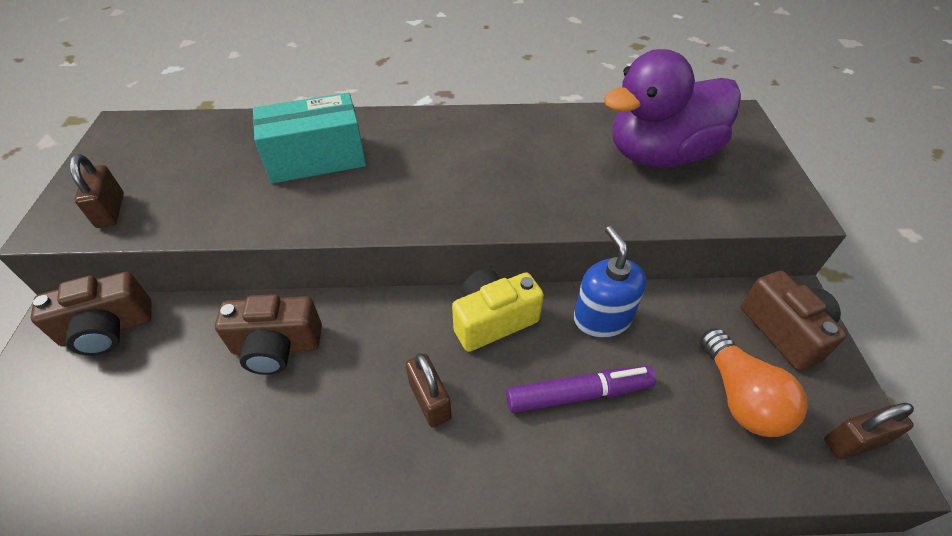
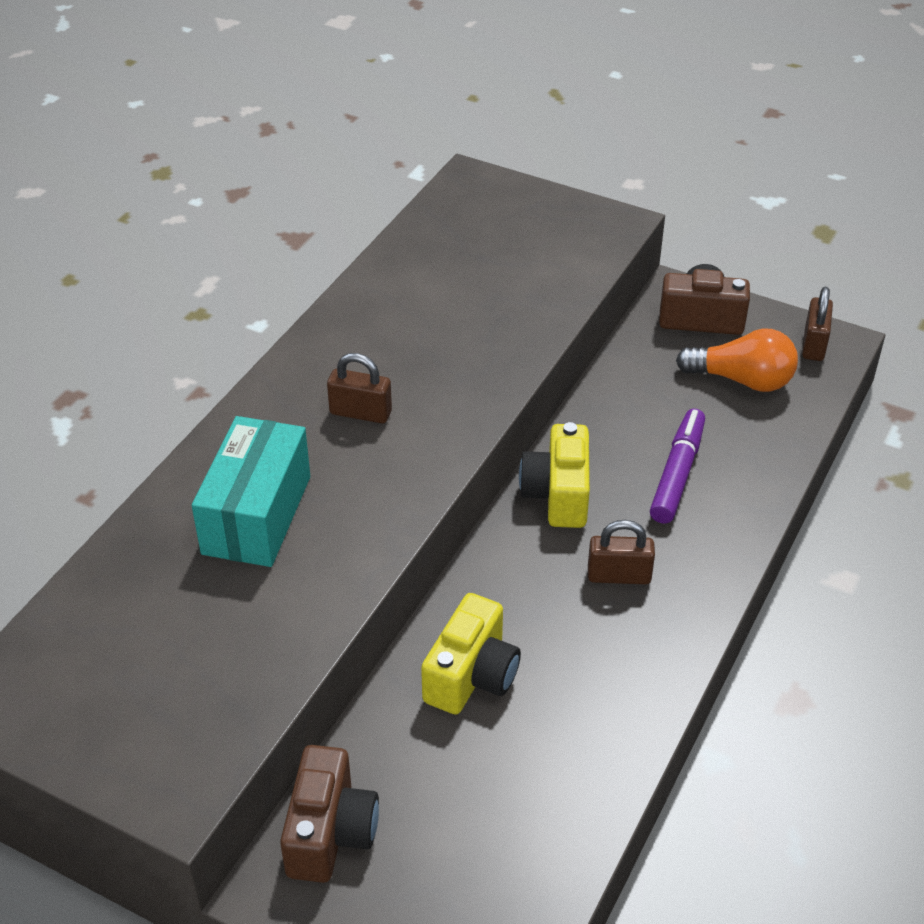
camera: 60 degrees left, 5 degrees down
brown padlock [69,154,124,228] -> brown padlock moved to [327,353,392,423]
brown camera [215,294,322,375] -> yellow camera [421,593,521,715]
blue soap dispenser [574,226,646,338] -> none
purple duck [604,49,741,167] -> none

